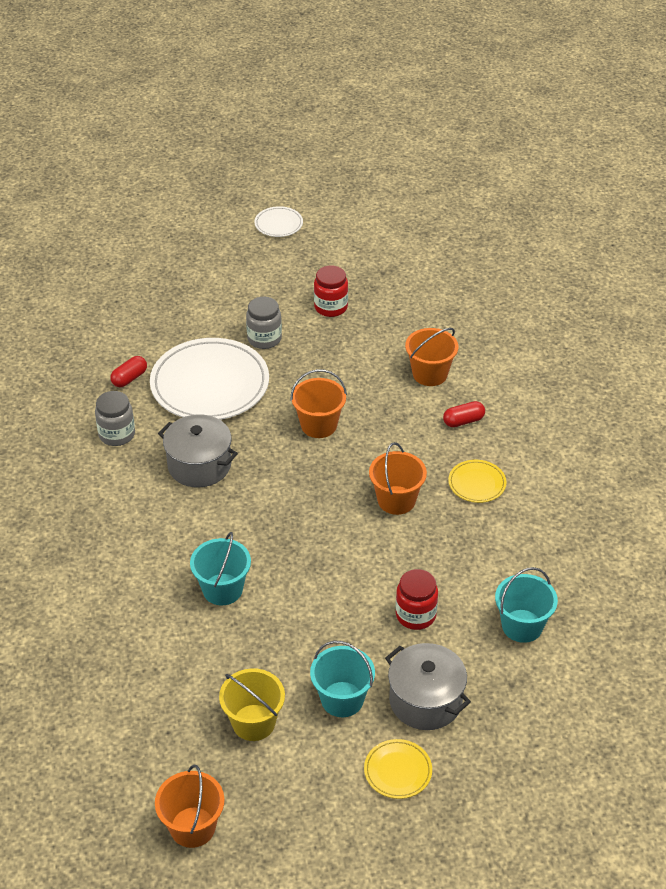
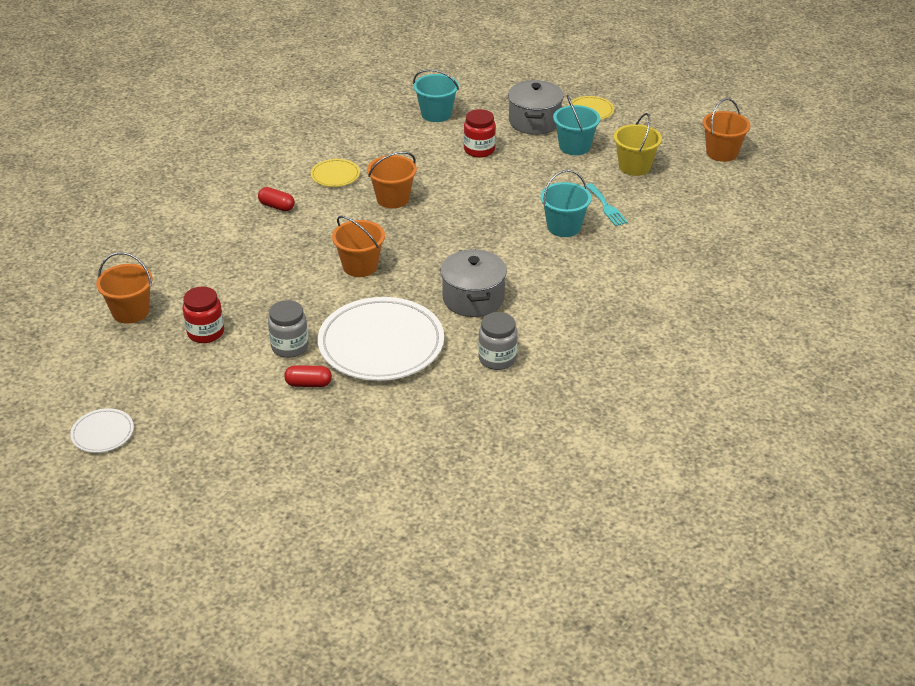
camera: 130 degrees left, 5 degrees down
red capsule [110,356,147,387] -> red capsule moved to [284,365,332,387]
orange bucket [405,328,458,386] -> orange bucket moved to [96,252,153,324]
none -> turquoise fork [586,183,628,226]

